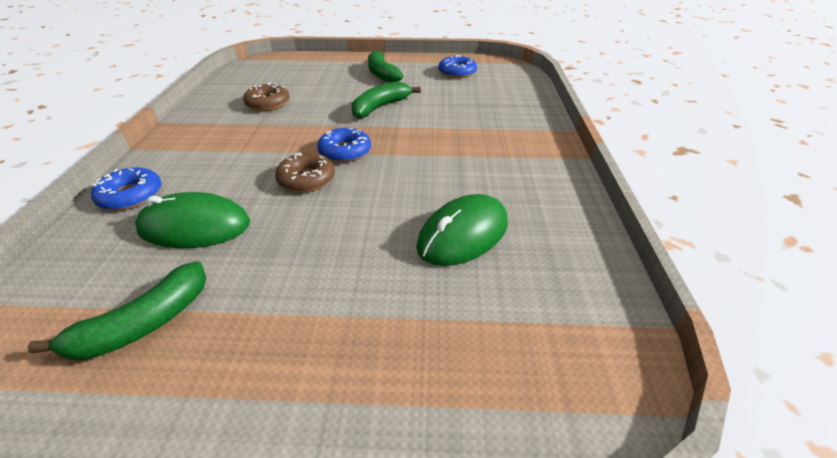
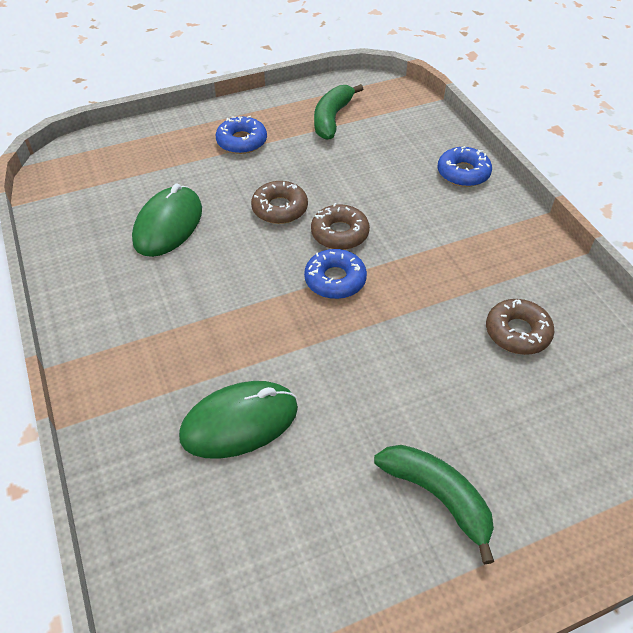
camera: 155 degrees right, 10 degrees up
green mouse [135,192,250,248] -> green mouse moved to [179,381,298,459]
green banana [352,81,421,118] -> none
blue donut [438,55,477,78] -> blue donut moved to [216,116,267,154]
none -> brown donut [251,181,308,224]

